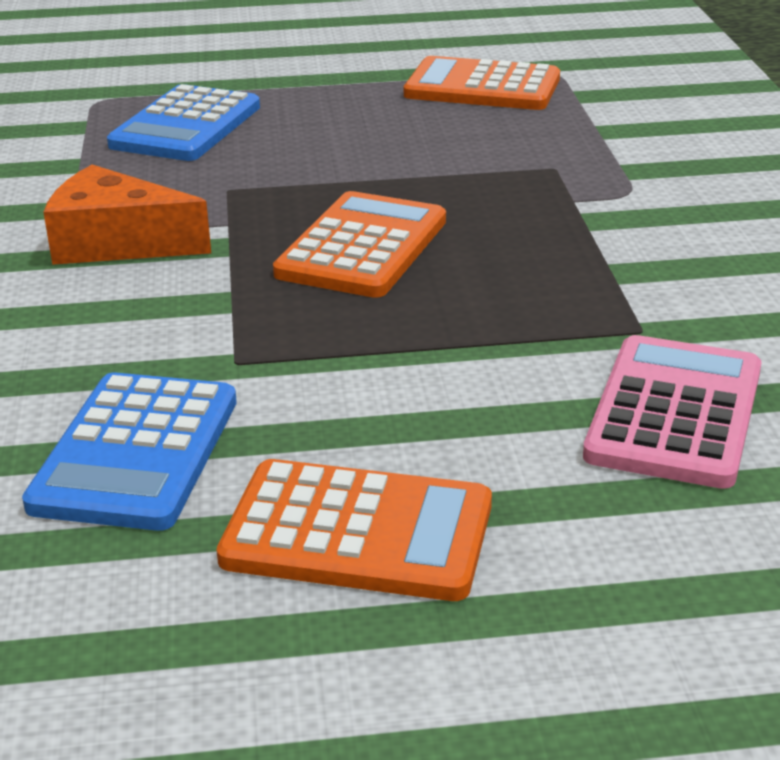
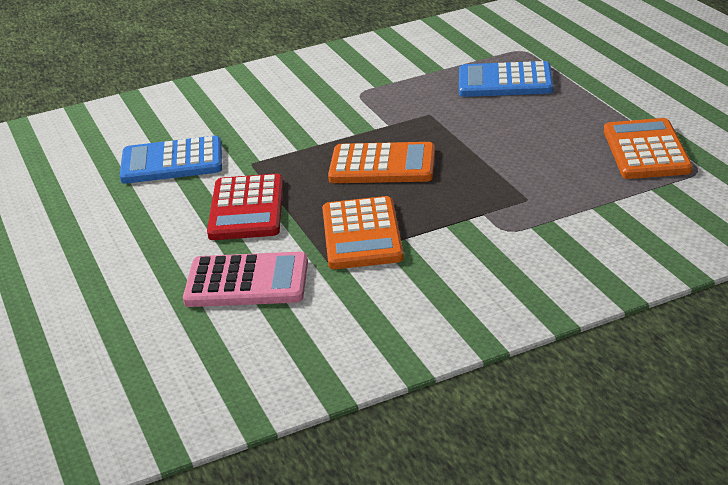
camera: 75 degrees right, 0 degrees up
orange cheese [44,165,211,265] -> none
orange calculator [217,459,492,601] -> orange calculator moved to [322,196,404,269]
none -> red calculator [207,174,283,240]

